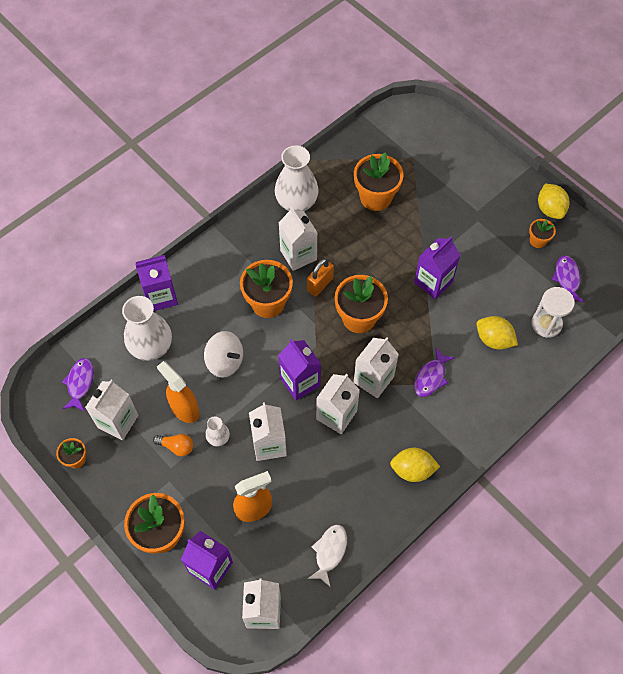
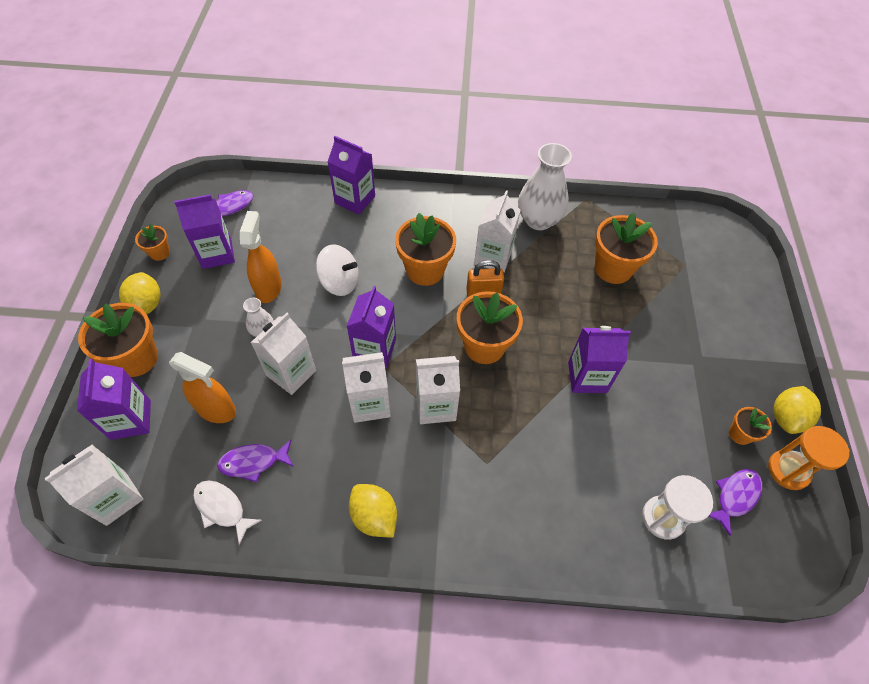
camera: 45 degrees right, 5 degrees down
white carton [85,380,138,440] -> purple carton [174,194,235,269]
white vase [122,296,172,361] -> none
orange light bulb [153,434,193,457] -> none
white spinning top [204,331,243,378] -> white spinning top turned 60 degrees counterclockwise [316,244,359,296]
white fish [307,525,347,587] -> white fish turned 120 degrees counterclockwise [193,480,262,545]
purple fish [414,347,455,397] -> purple fish moved to [217,440,294,483]
yellow lemon [477,316,518,350] -> yellow lemon moved to [119,272,161,314]
none -> orange hourglass [768,426,850,490]

